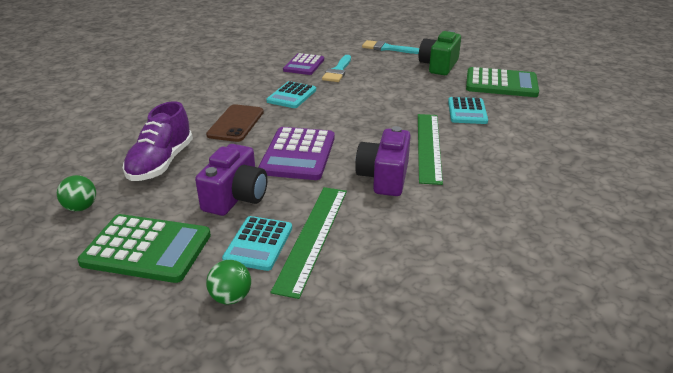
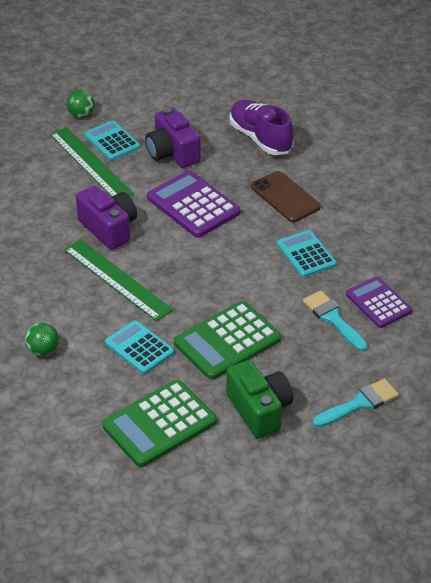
camera: 130 degrees right, 10 degrees up
green ball [57,175,96,211] -> green ball moved to [25,323,59,356]
green calculator [78,214,211,283] -> green calculator moved to [174,301,281,380]

